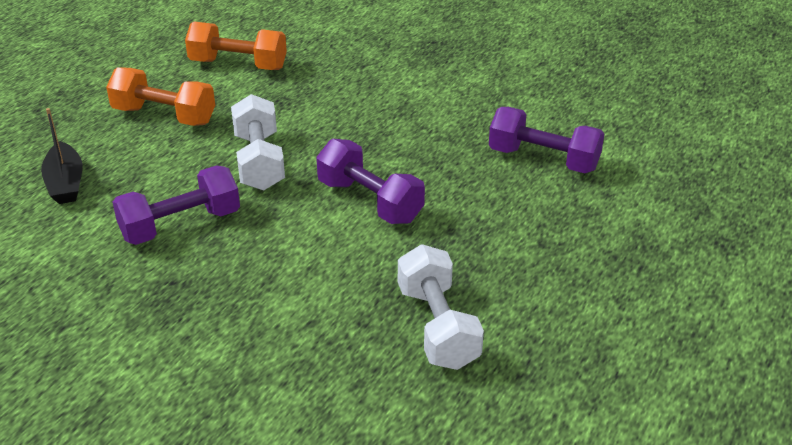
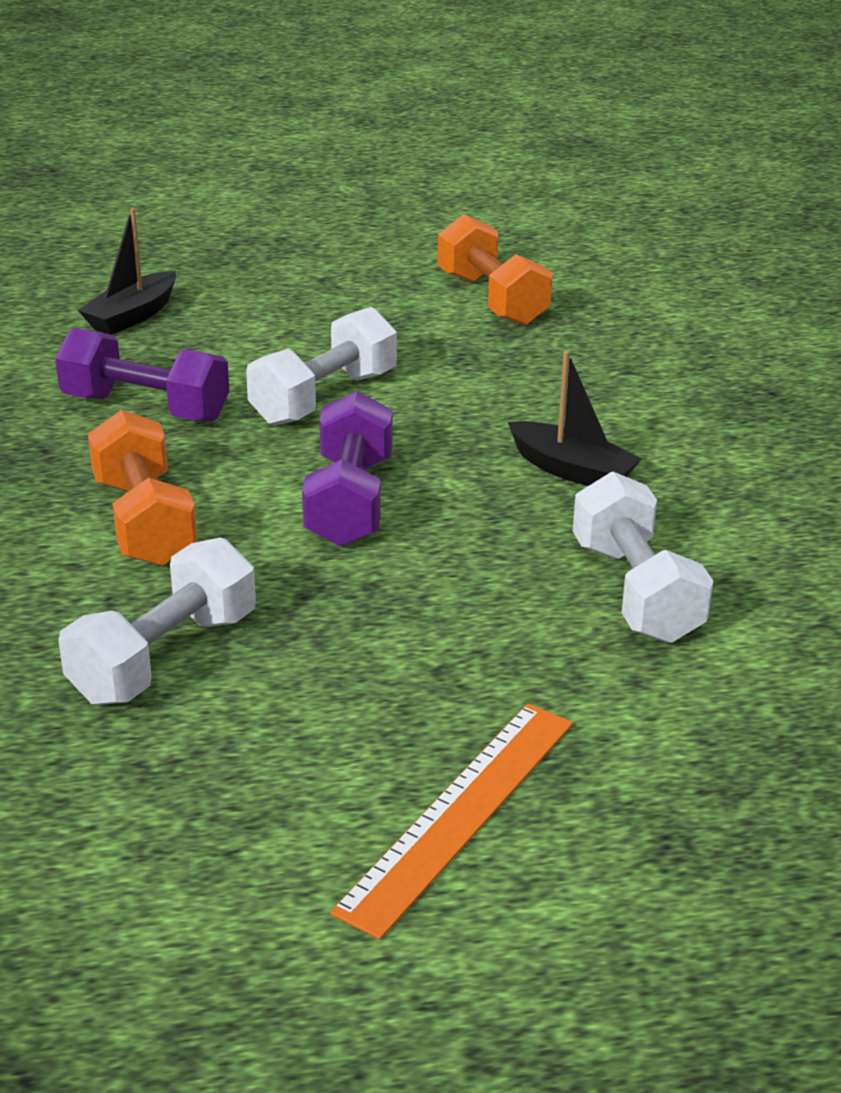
camera: 50 degrees right, 5 degrees down
orange dumbbell [106,67,215,126] -> orange dumbbell moved to [88,410,198,566]
purple dumbbell [489,107,604,173] -> white dumbbell [573,472,713,643]
none -> orange ruler [330,703,573,940]
none -> black boat [508,351,642,486]

